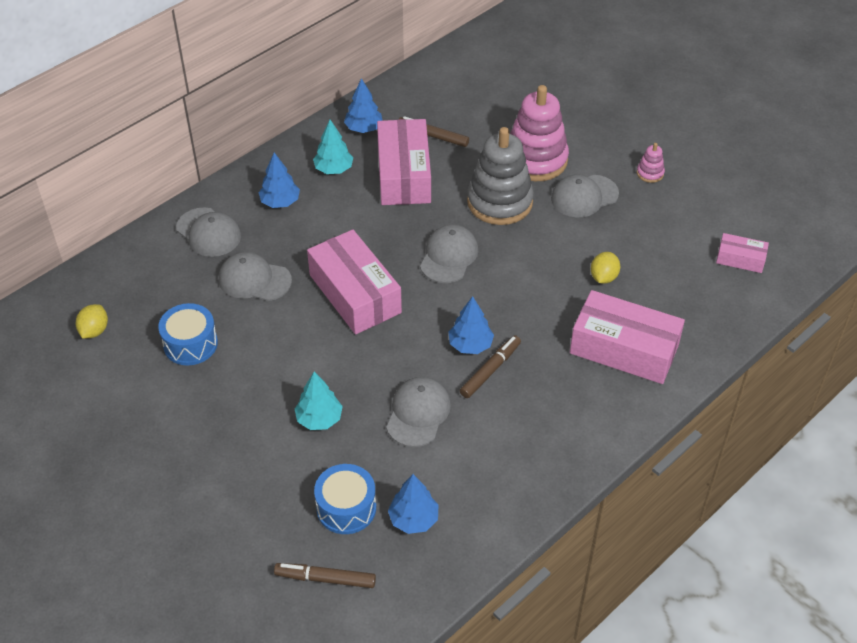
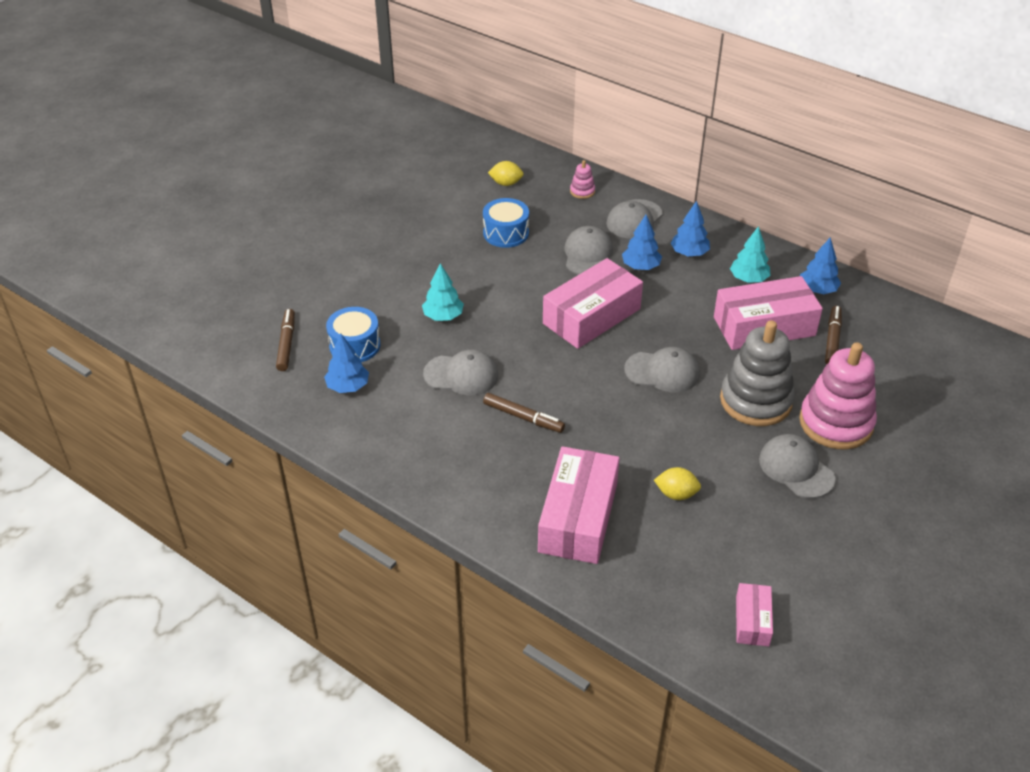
camera: 80 degrees right, 5 degrees down
blue tree [449,296,494,354] -> blue tree moved to [622,215,662,270]
pink stacking toy [637,143,665,183] -> pink stacking toy moved to [570,160,595,199]

